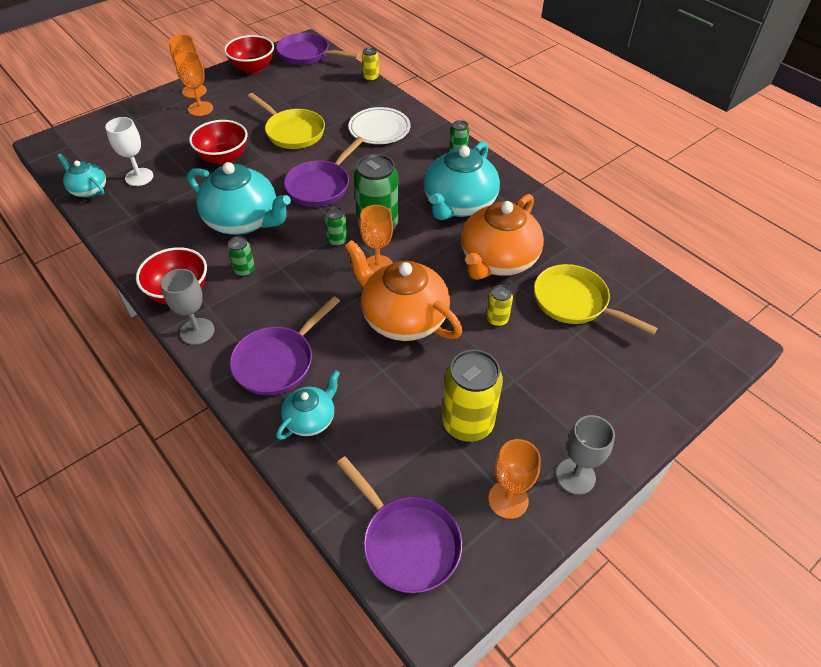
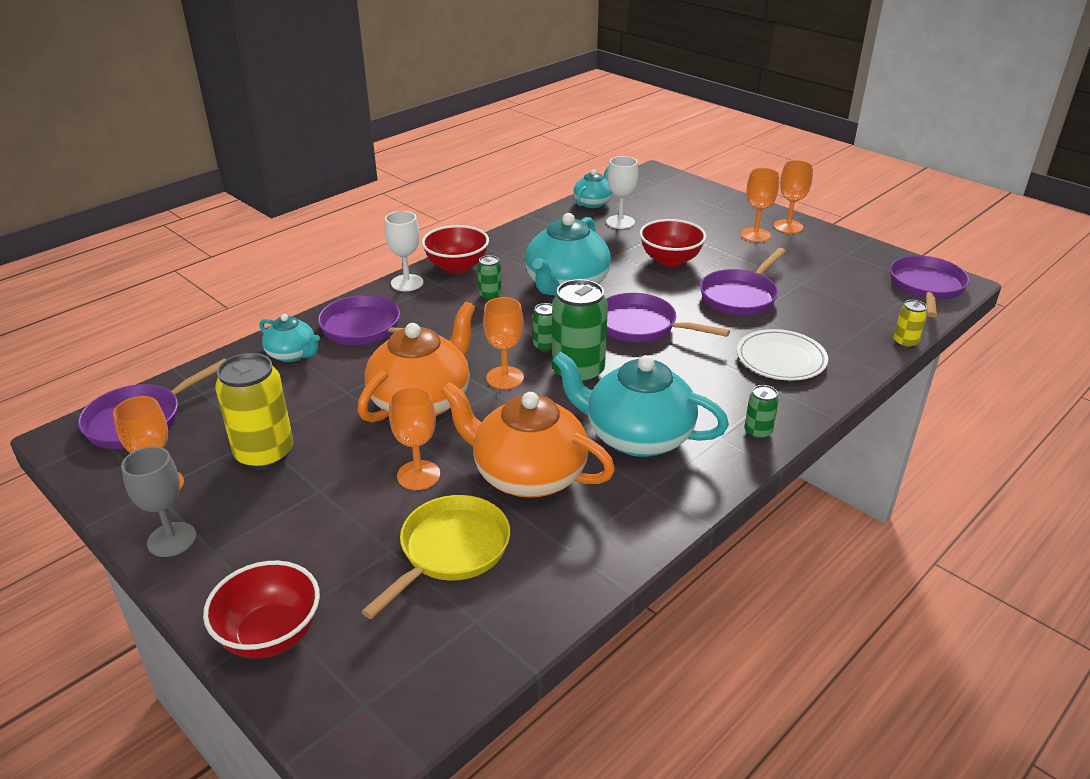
camera: 85 degrees right, 15 degrees down
grey goblet [161,269,214,345] -> white goblet [385,211,423,291]
red bowl [224,35,274,74] -> red bowl moved to [203,561,320,659]
yellow pan [247,93,325,149] -> purple pan [700,248,786,315]
yellow can [486,285,513,327] -> orange goblet [389,387,440,490]

